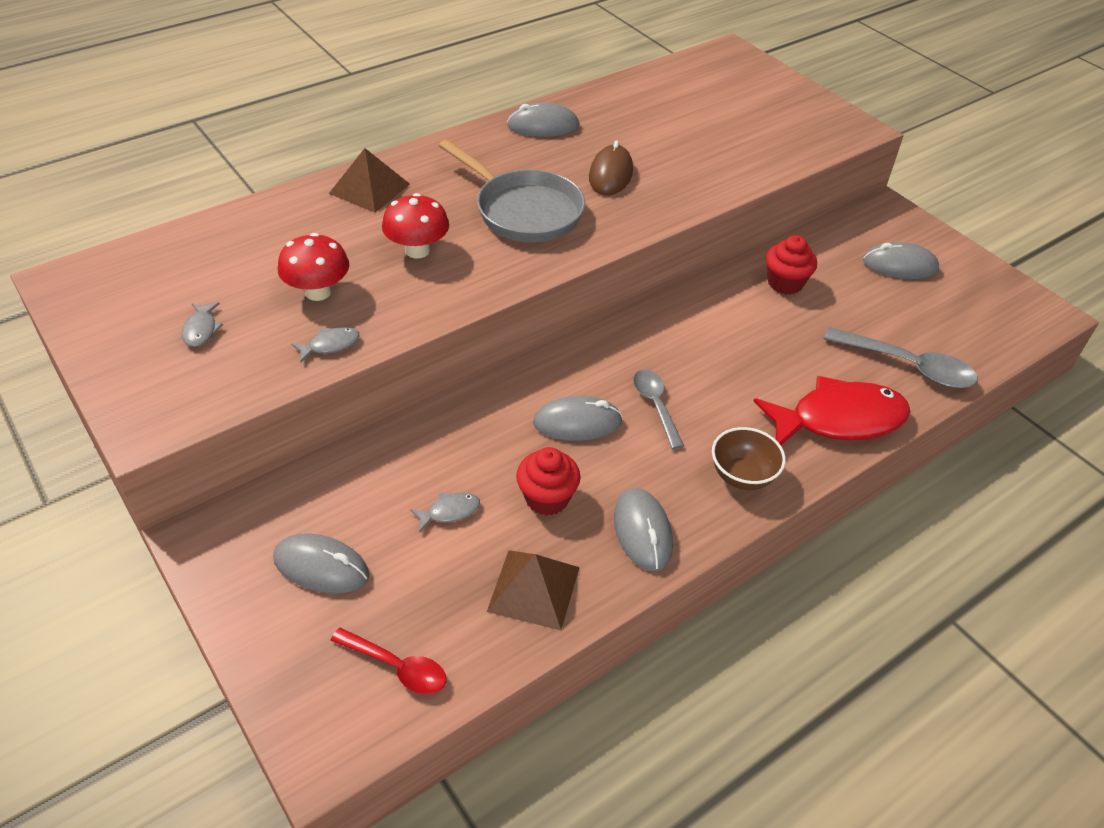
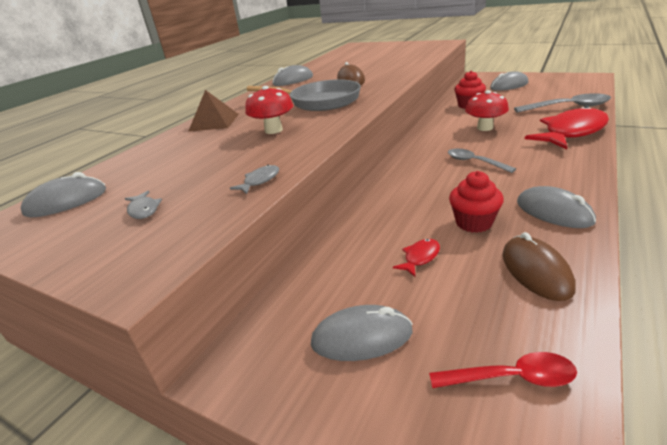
camera: 20 degrees left, 15 degrees down
red mushroom [278,233,349,301] -> red mushroom moved to [465,90,509,131]
grey fish [410,492,480,532] -> red fish [393,239,440,277]
brown pyramid [487,550,580,630] -> brown mouse [502,232,576,301]
grey mouse [533,395,623,441] -> grey mouse moved to [21,172,106,217]
brown bowl [712,427,786,490] -> none

